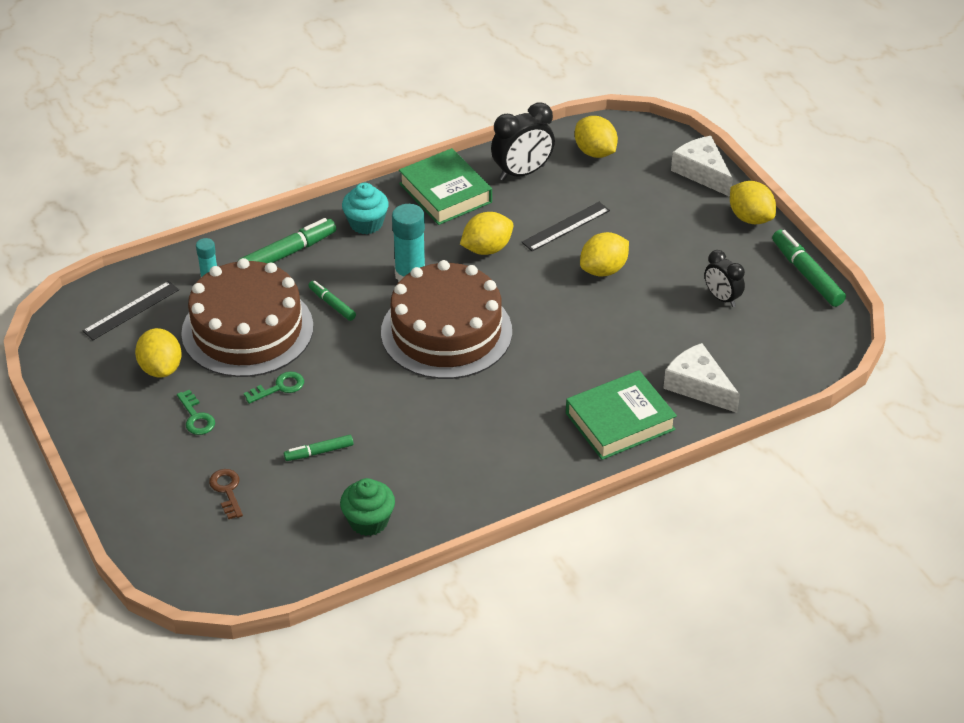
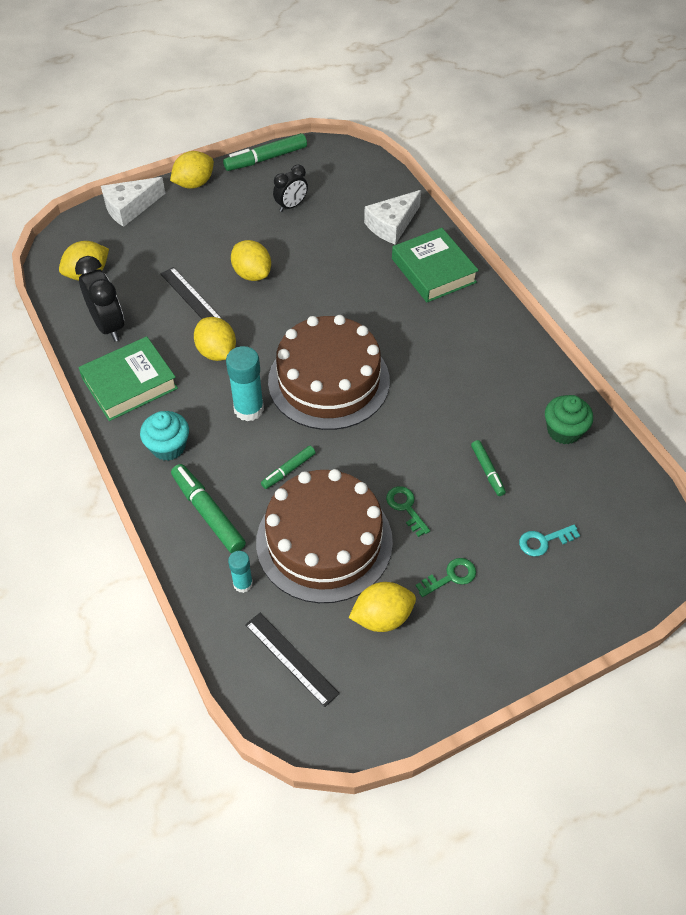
camera: 90 degrees left, 10 degrees up
brown key [209,469,243,519] -> turquoise key [519,525,580,556]

